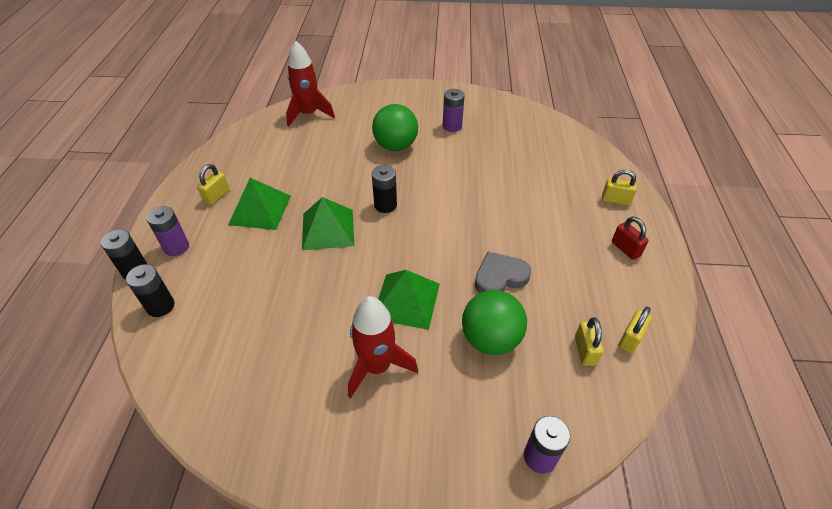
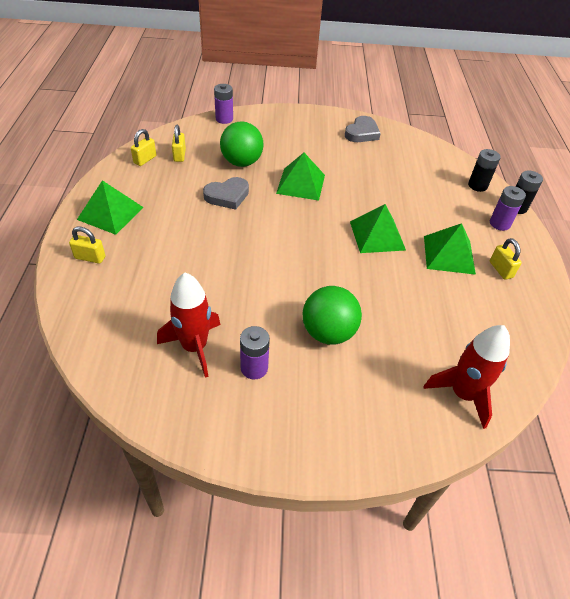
camera: 175 degrees right, 0 degrees up
yellow padlock [197,164,229,205] -> yellow padlock turned 45 degrees counterclockwise [490,238,522,280]
red rocket [348,296,418,398] -> red rocket moved to [157,273,221,378]
black battery [372,165,397,213] -> none
red padlock [612,216,649,260] -> green pyramid [77,180,144,235]
none -> grey heart [345,116,381,142]

